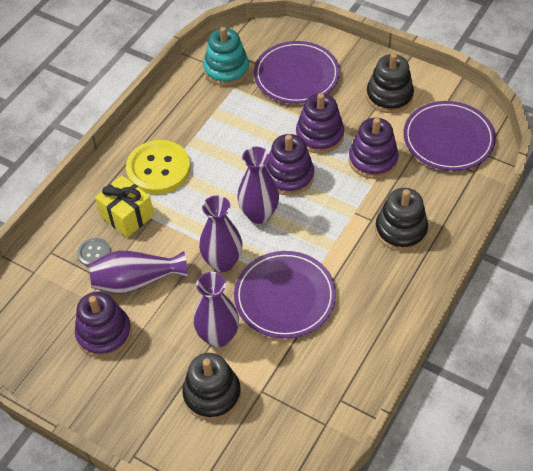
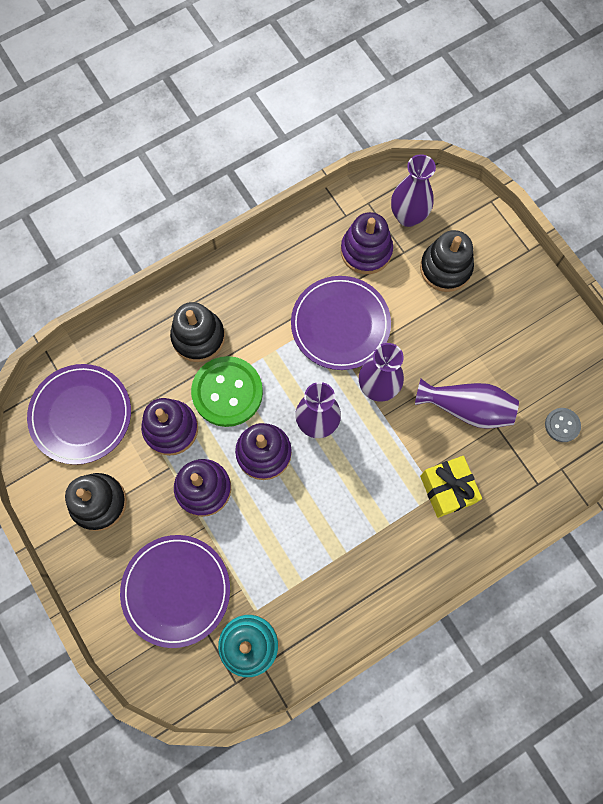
camera: 155 degrees left, 20 degrees up
purple stacking toy [75,292,132,358] -> purple stacking toy moved to [341,212,393,274]
grey button [77,238,111,267] -> grey button moved to [545,408,581,442]
yellow button [126,140,191,194] -> none
purple vase [194,272,239,347] -> purple vase moved to [391,154,436,227]
none -> green button [191,356,263,427]

